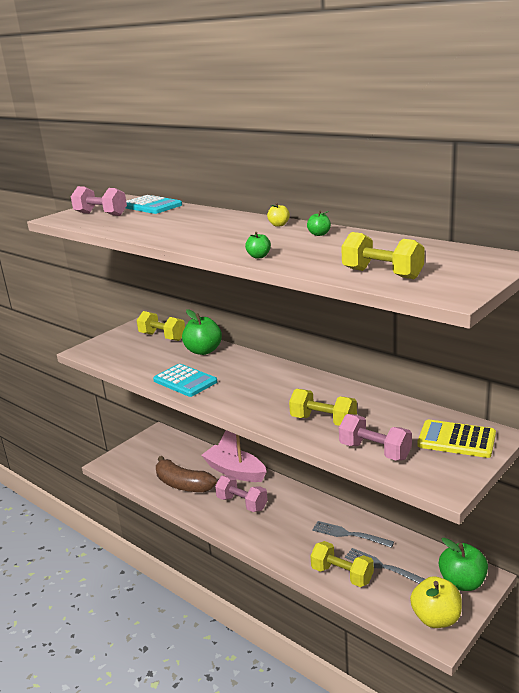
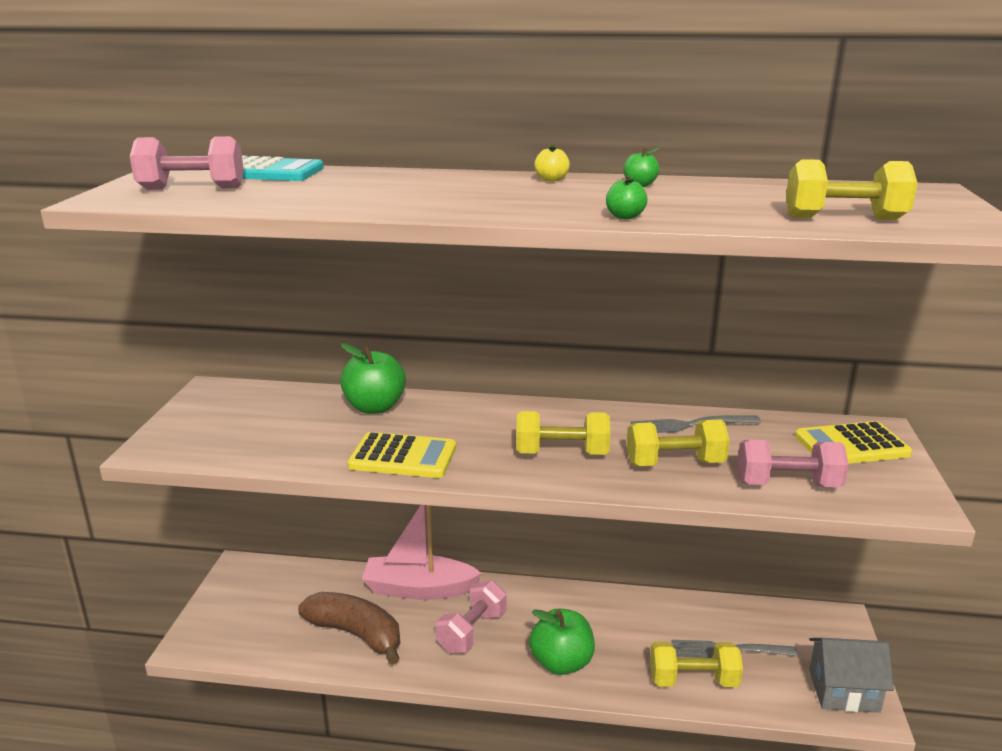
camera: 35 degrees left, 0 degrees up
yellow dumbbell [136,311,185,341] -> yellow dumbbell moved to [516,411,610,455]
turquoise calculator [153,364,217,397] -> yellow calculator [347,432,456,478]
brown banana [156,456,217,492] -> brown banana turned 150 degrees counterclockwise [298,592,400,664]
pink dumbbell [215,475,268,512] -> pink dumbbell turned 60 degrees counterclockwise [436,580,506,653]
grey fork [312,521,394,548] -> grey fork moved to [631,415,761,433]
yellow apple [410,576,462,628] -> grey house [809,638,894,713]
green apple [439,538,488,591] -> green apple moved to [529,608,595,675]

